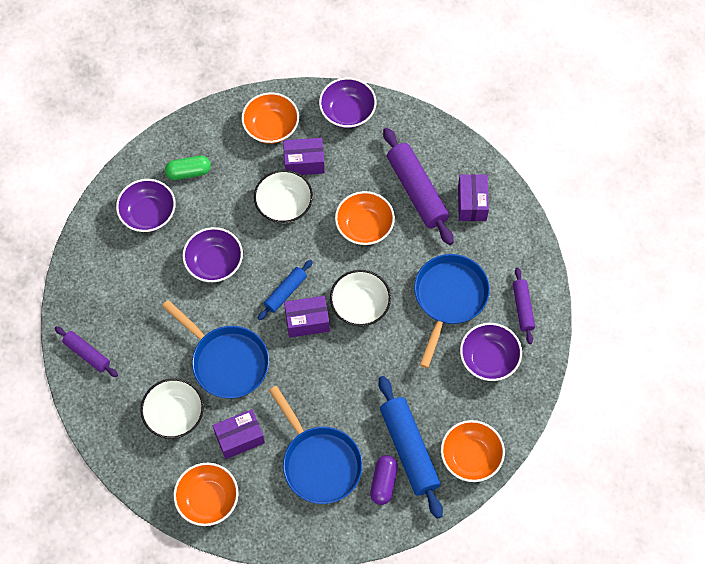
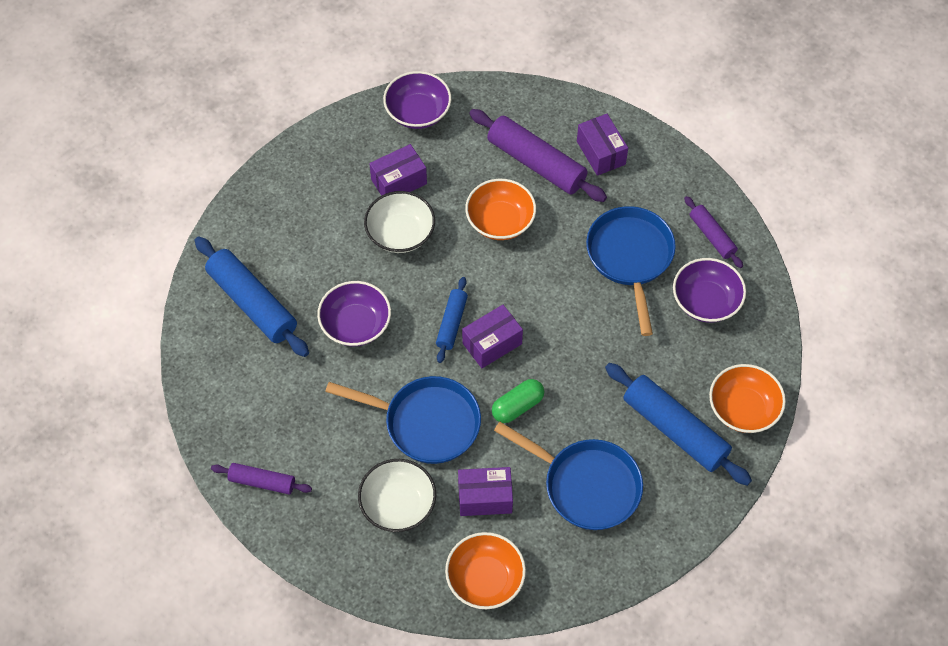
camera: 25 degrees left, 5 degrees down
purple bowl [116,179,176,232] -> blue rolling pin [194,237,309,357]
green capsule [165,156,211,180] -> green capsule moved to [492,379,544,423]
purple box [213,409,265,459] -> purple box turned 45 degrees clockwise [458,467,513,516]
orange bowl [241,92,299,144] -> none
white bowl [330,270,391,326] -> none
purple capsule [370,455,398,505] -> none

